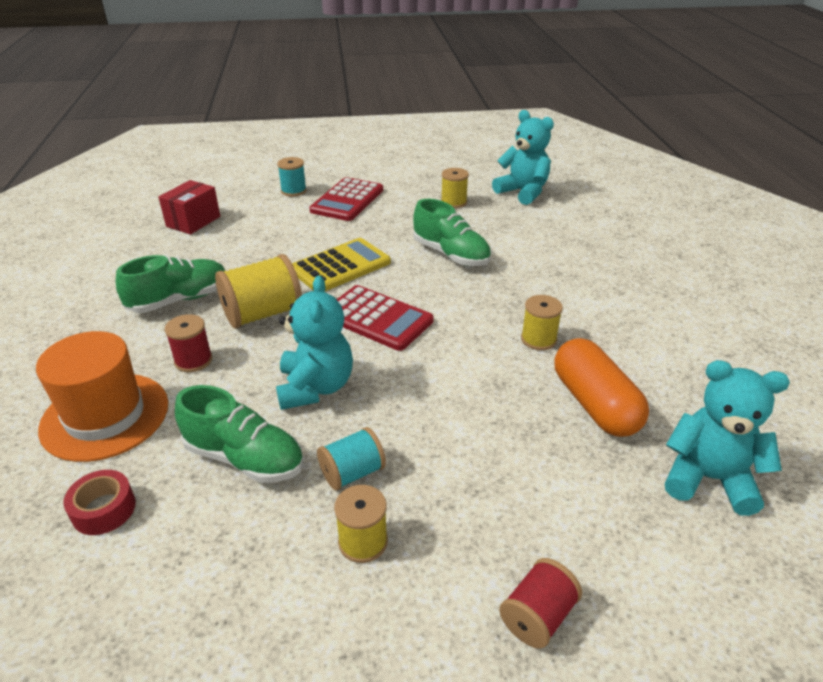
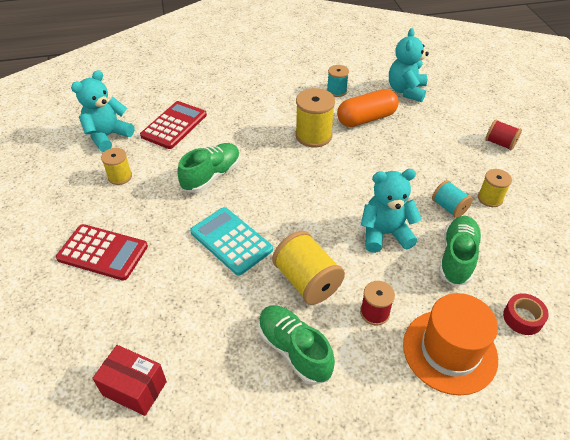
camera: 95 degrees left, 10 degrees up
turquoise spool [277,157,307,196] -> turquoise spool moved to [327,65,349,97]
yellow calculator [292,238,391,292] -> turquoise calculator [190,207,273,276]
red calculator [336,285,434,351] -> red calculator moved to [140,101,207,149]
yellow spool [521,295,563,350] -> yellow spool [295,88,335,147], size x1.67

